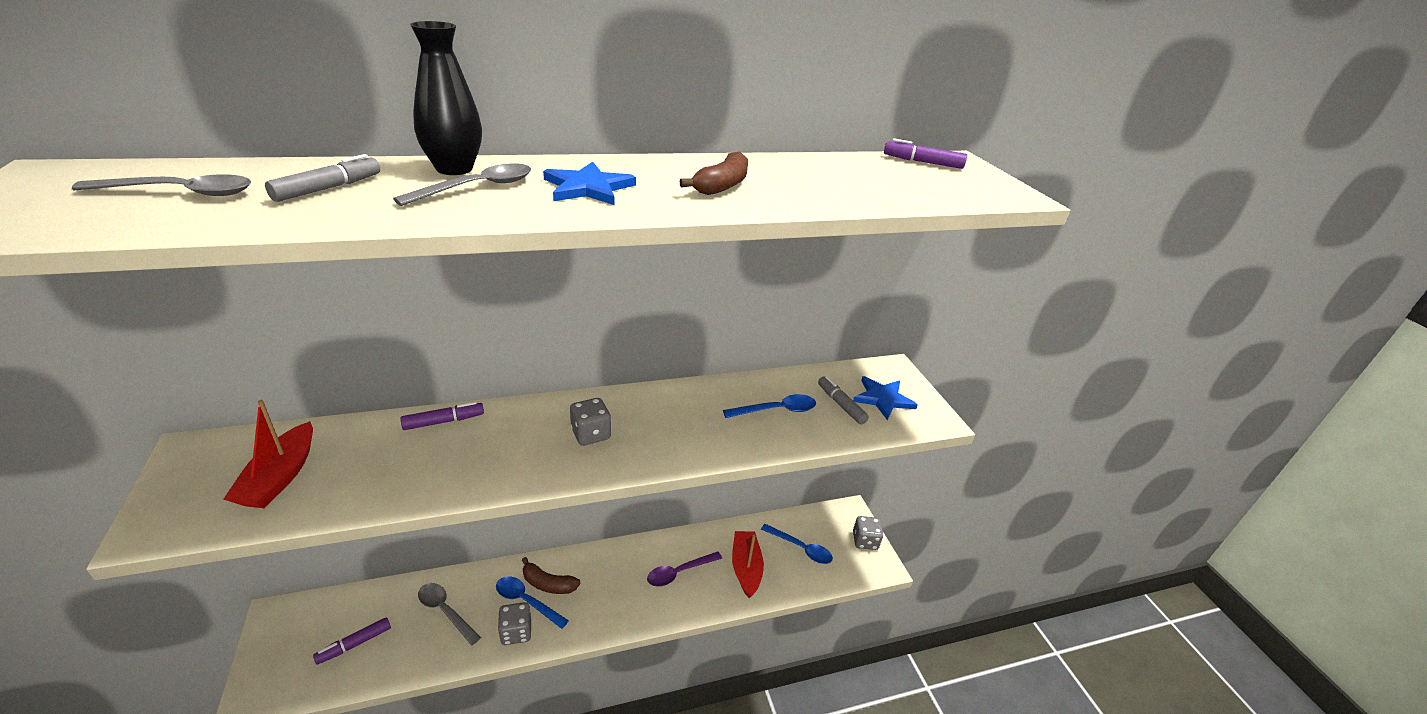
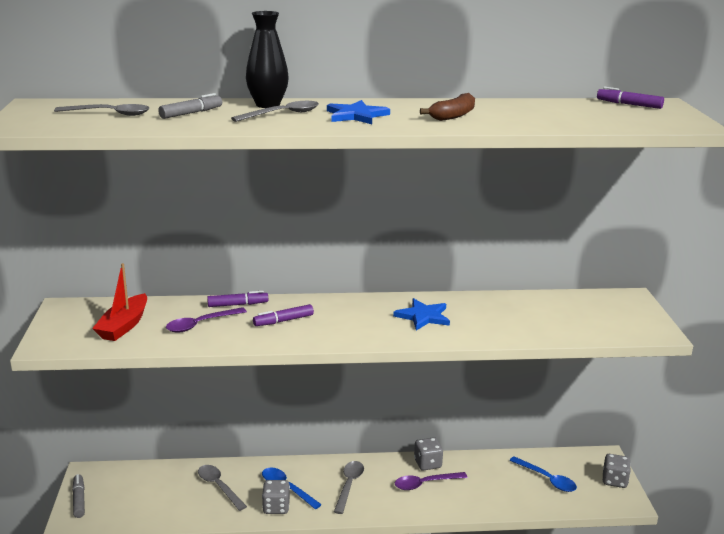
camera: 15 degrees right, 10 degrees down
purple marker [313,617,391,664] -> purple marker moved to [253,304,314,326]
brown banana [522,557,580,594] -> none
grey dice [570,398,611,446] -> grey dice moved to [414,437,443,471]
blue spoon [723,394,816,418] -> none
red boat [732,531,764,598] -> none
grey marker [818,376,869,425] -> grey marker moved to [72,474,85,518]
blue star [853,376,918,420] -> blue star moved to [393,298,450,331]
none -> purple spoon [166,307,247,333]
none -> grey spoon [334,461,364,514]

